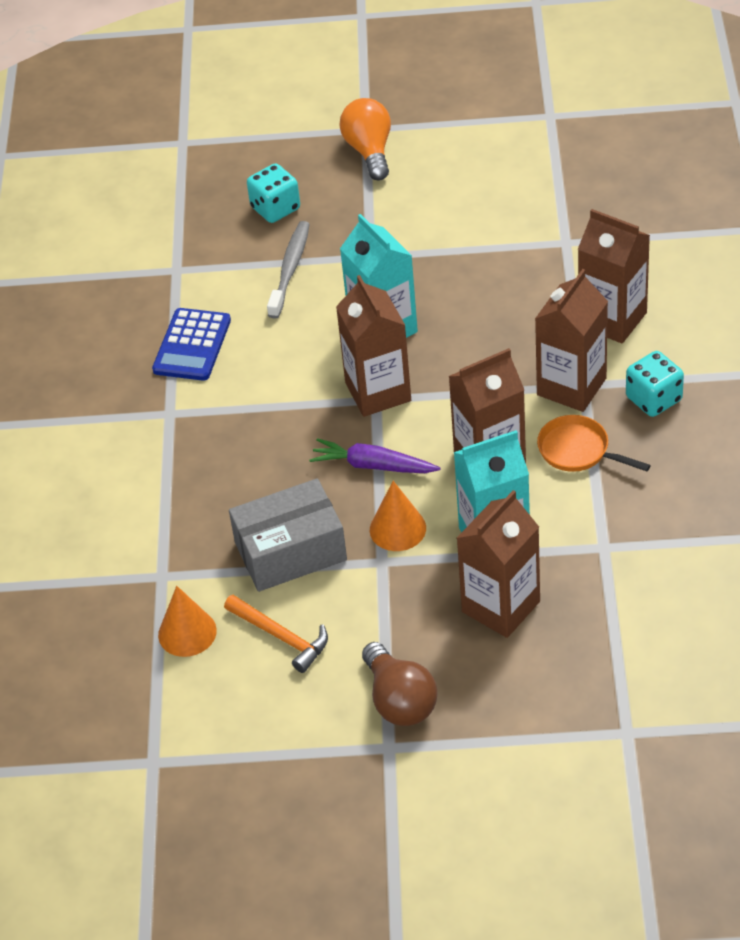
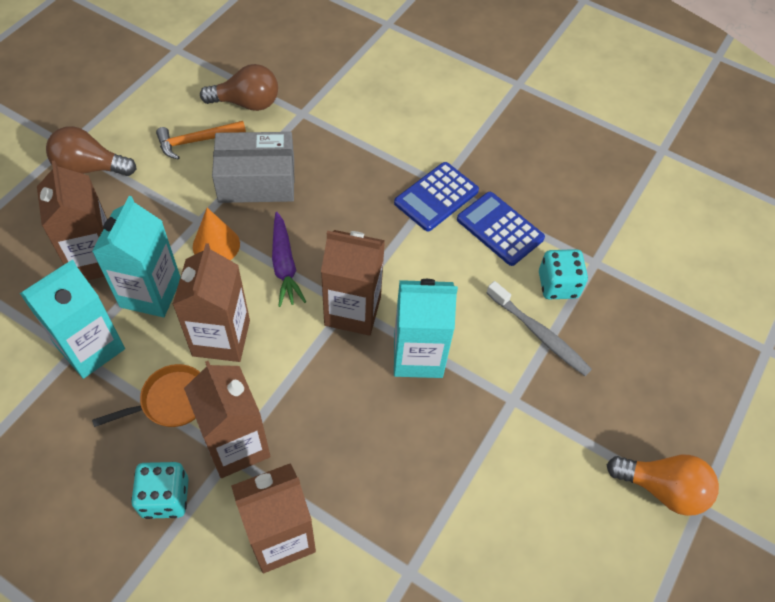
camera: 115 degrees right, 10 degrees up
orange cone [158,586,217,657] -> brown light bulb [200,64,278,111]
grey box [229,478,347,592] -> grey box turned 75 degrees clockwise [212,132,294,203]
turquoise dice [247,163,300,223] -> turquoise dice moved to [539,249,588,299]
purple carrot [309,438,441,473] -> purple carrot turned 120 degrees clockwise [272,212,306,307]
none -> turquoise carton [20,260,125,379]
none -> blue calculator [394,162,479,231]

